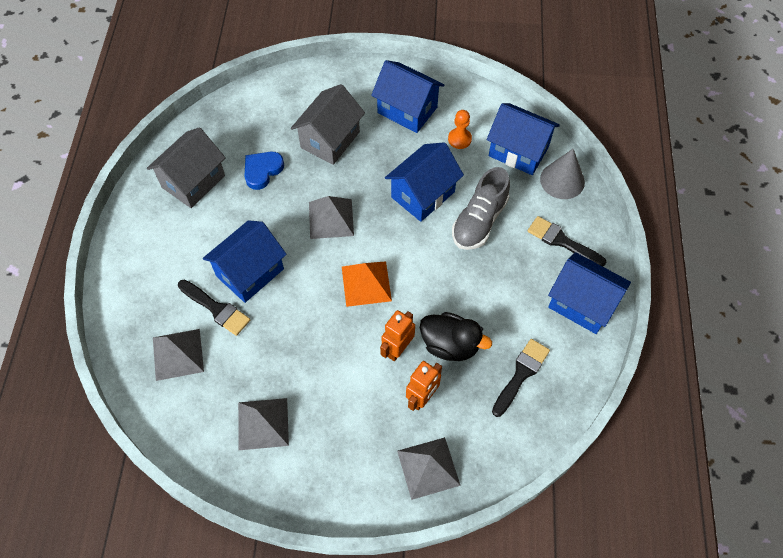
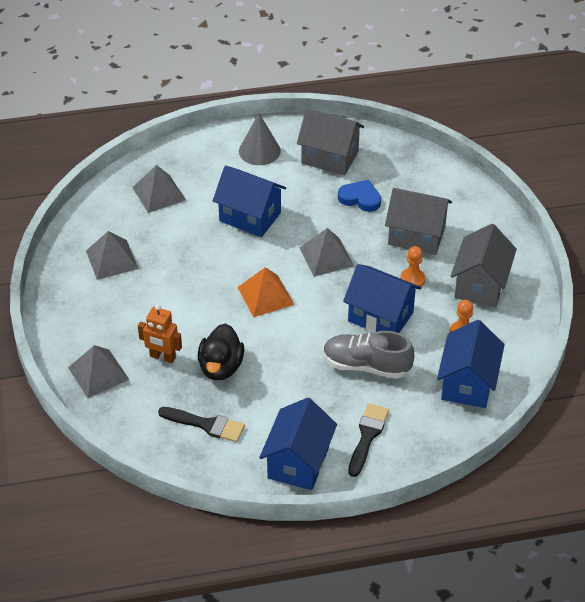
camera: 75 degrees right, 15 degrees down
black brush [178,280,251,336] -> none
blue house [371,60,444,133] -> grey house [450,224,517,307]
orange robot [380,310,415,361] -> none
grey cone [540,149,585,199] -> grey cone moved to [239,113,281,165]
none -> orange pawn [400,246,425,287]

